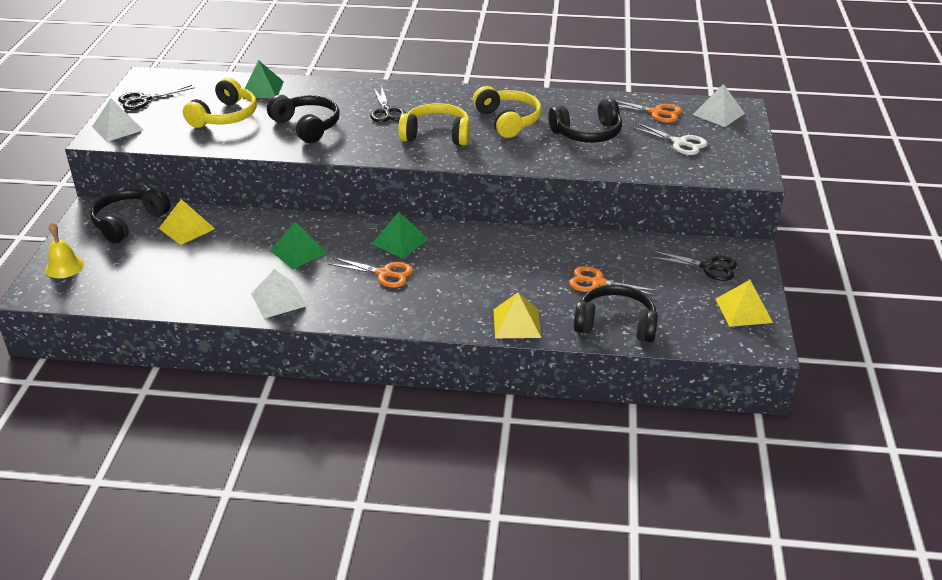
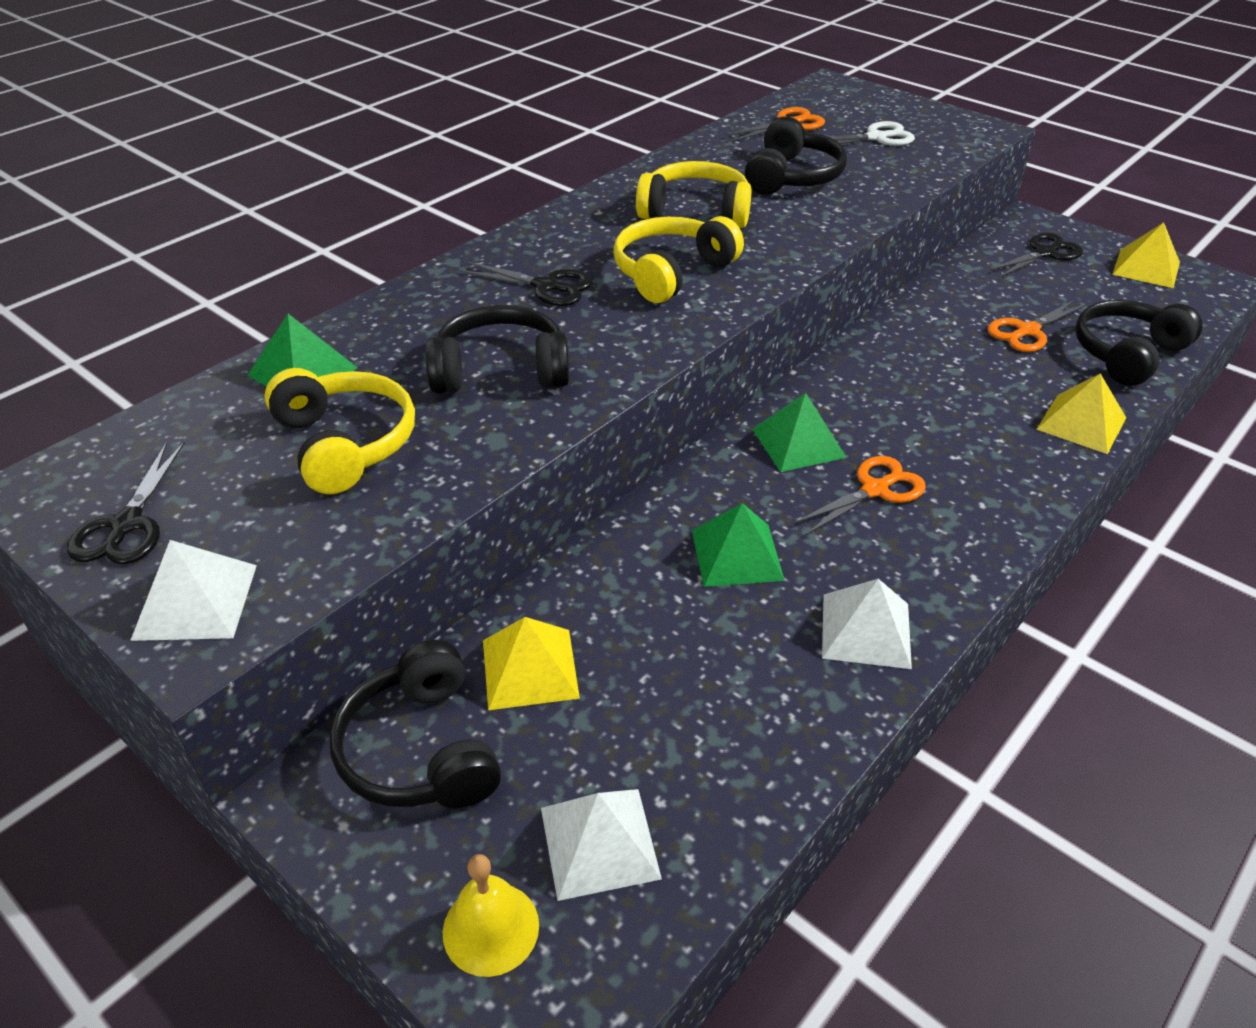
camera: 55 degrees left, 5 degrees up
white pyramid [692,84,745,127] -> white pyramid moved to [541,789,662,901]

